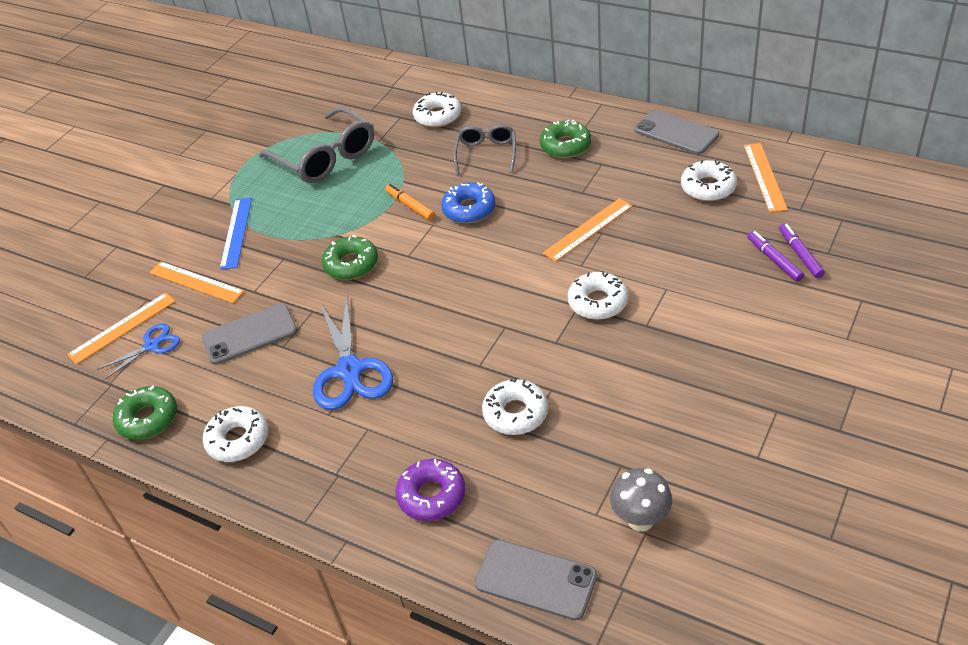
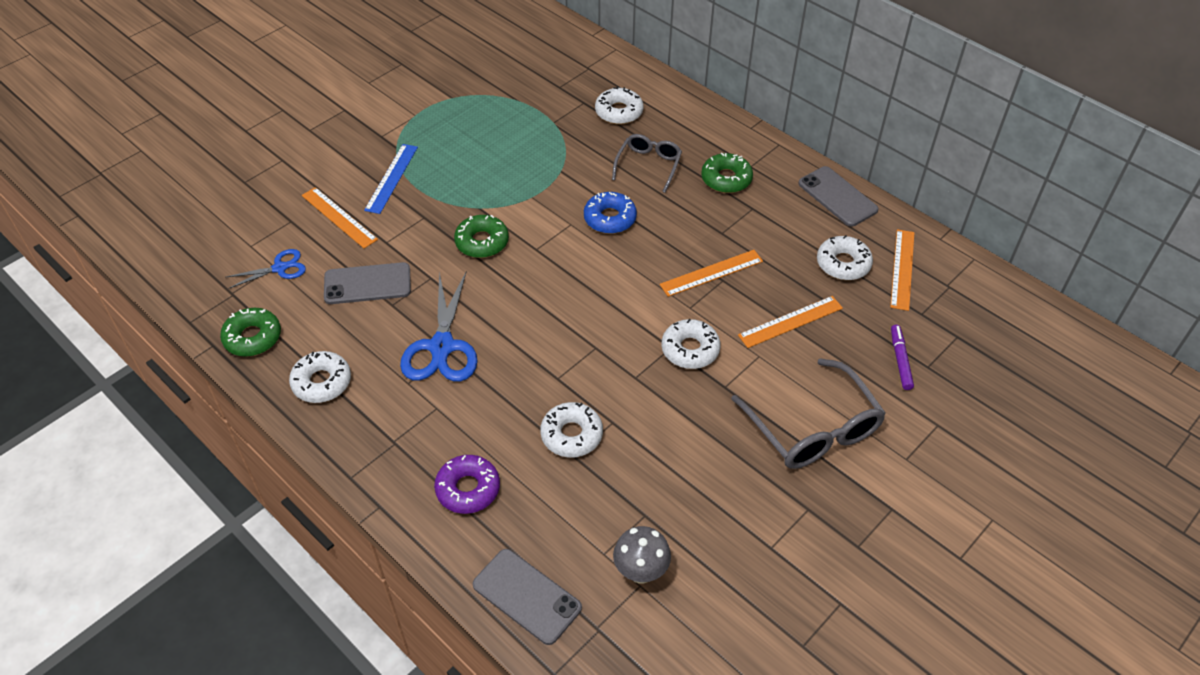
camera: 10 degrees right, 5 degrees up
orange ruler [67,293,176,364] -> orange ruler moved to [738,296,843,348]
grey glasses [259,107,374,183] -> grey glasses moved to [731,358,886,469]
orange marker [385,184,435,221] -> none
purple marker [747,231,804,282] -> none

